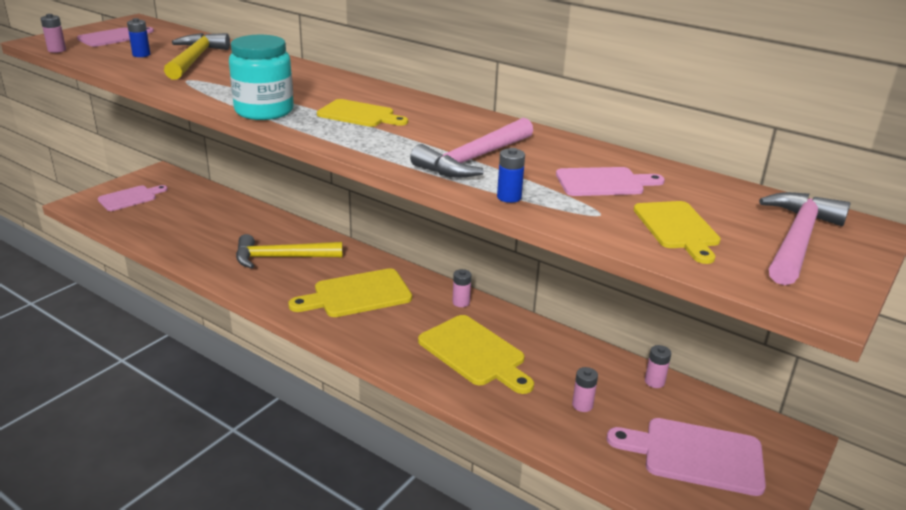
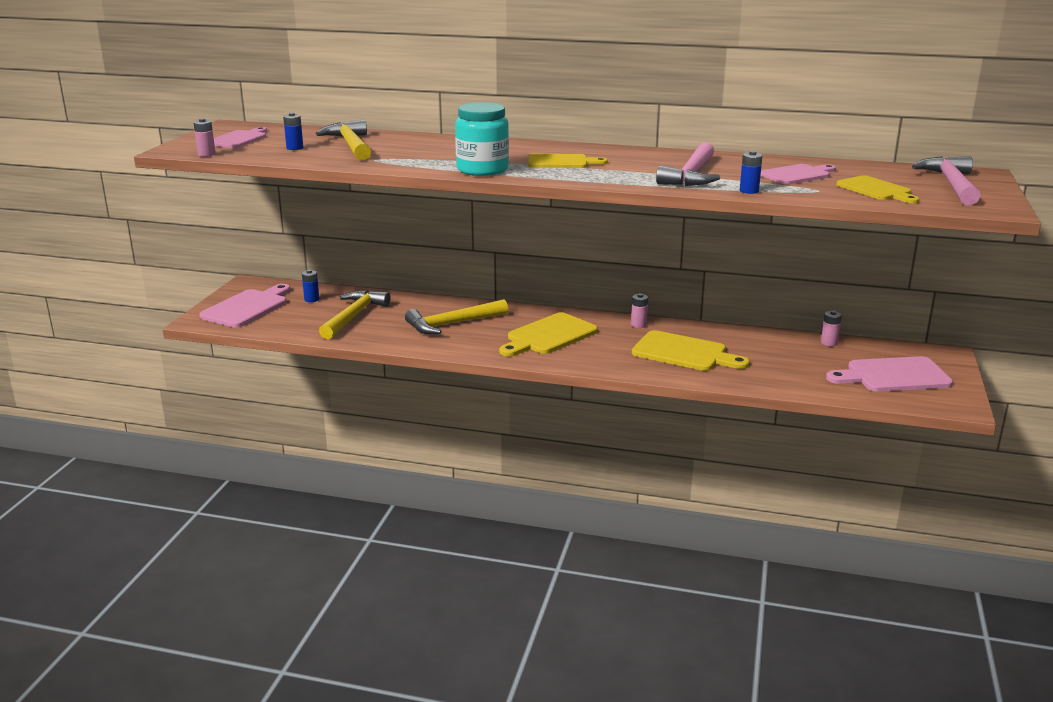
camera: 20 degrees left, 5 degrees down
pink cutting board [98,185,168,211] -> pink cutting board [199,284,291,327], size x1.51
pink battery [572,367,598,412] -> none
none -> blue battery [302,269,319,302]
none -> yellow hammer [319,290,390,339]

